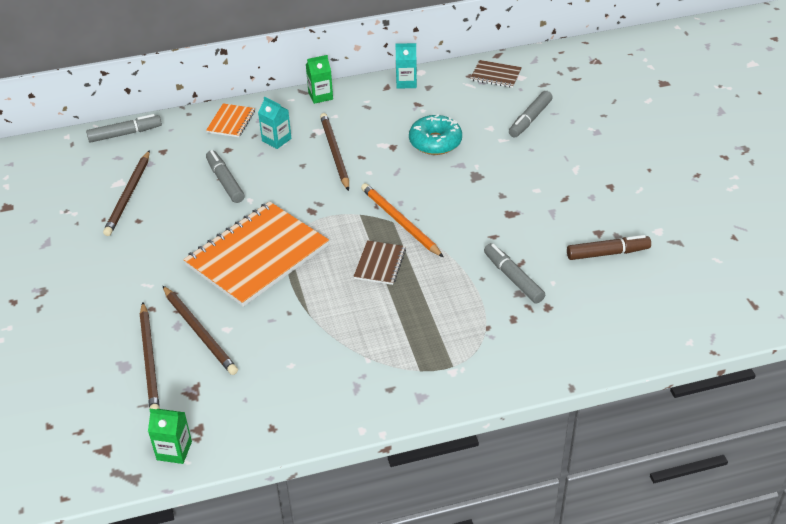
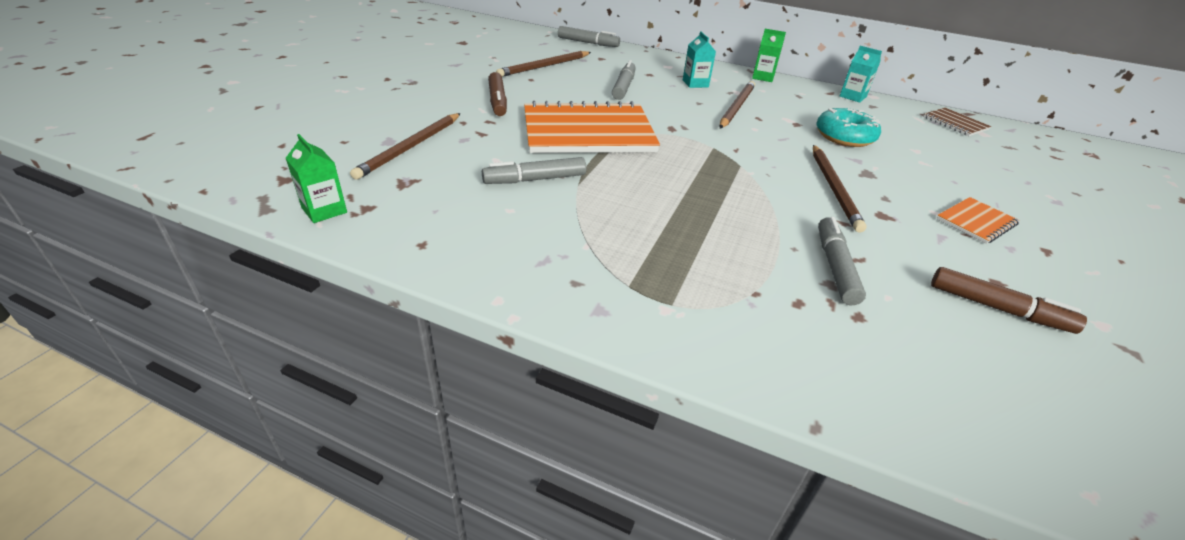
camera: 35 degrees right, 5 degrees down
brown pencil [163,286,238,375] -> brown pencil moved to [813,145,867,233]
orange notebook [206,103,255,137] -> orange notebook moved to [936,197,1020,244]
brown notebook [353,240,406,285] -> none
orange pencil [361,183,444,258] -> none
grey marker [509,91,553,138] -> grey marker moved to [482,157,586,184]
none -> brown marker [488,72,507,116]

